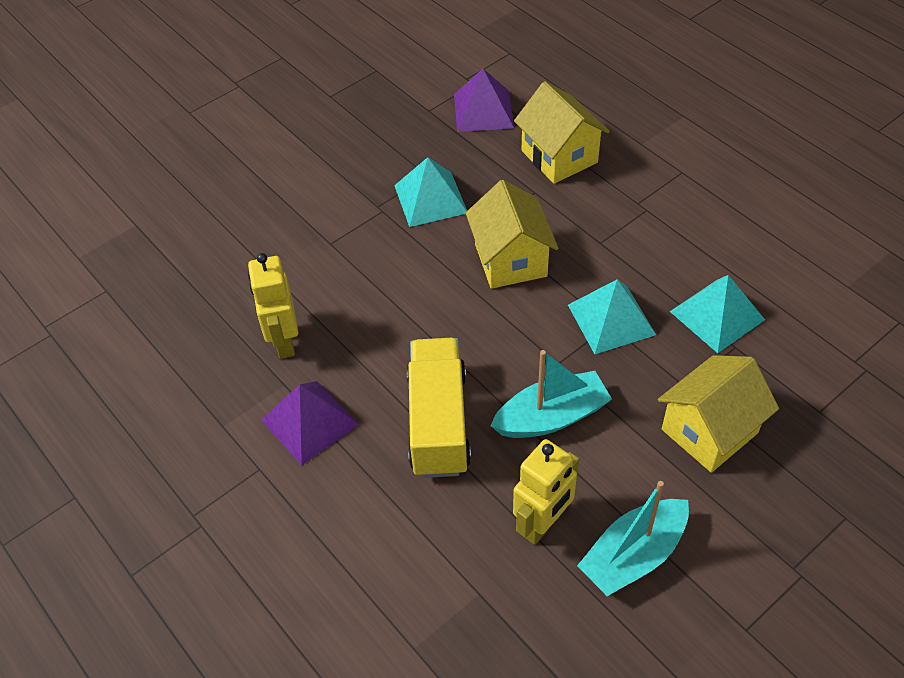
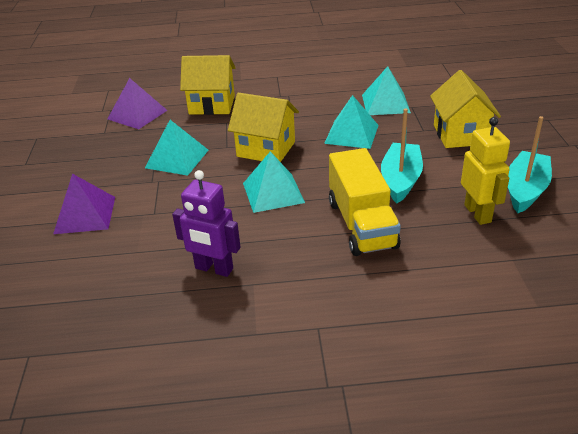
camera: 55 degrees left, 15 degrees down
yellow robot [248,253,298,359] -> purple robot [172,170,240,277]
purple pyramid [261,381,359,465] -> purple pyramid moved to [53,174,115,234]
yellow truck [407,338,471,478] -> yellow truck turned 135 degrees counterclockwise [329,148,401,256]
turquoise boat [577,481,689,596] -> turquoise boat turned 150 degrees counterclockwise [508,116,552,213]
none -> turquoise pyramid [243,151,305,213]

